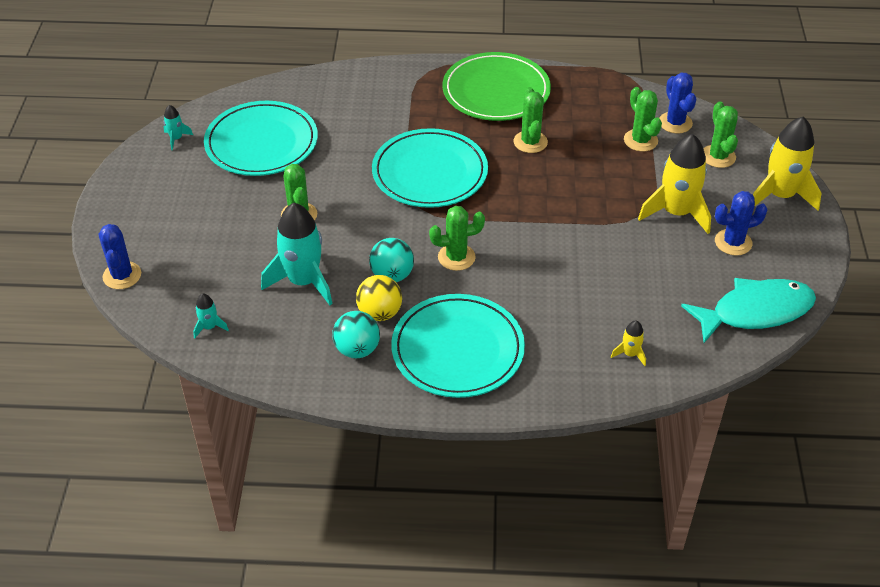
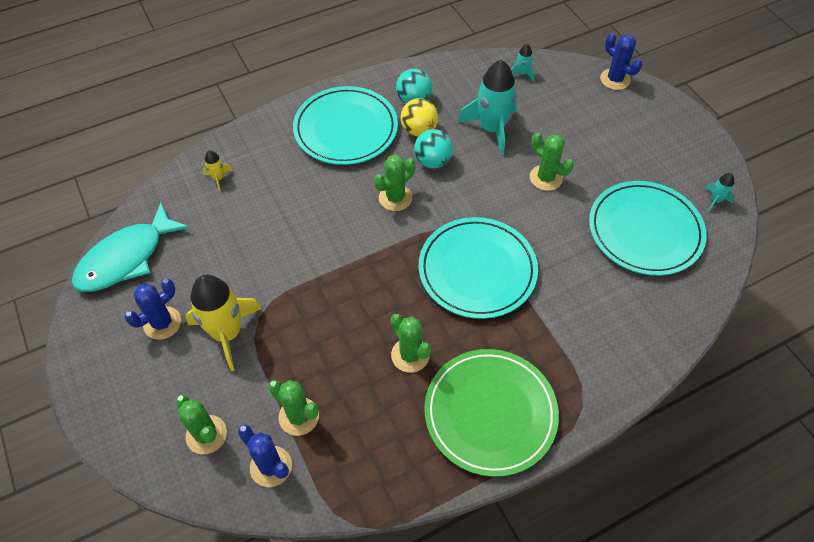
camera: 150 degrees right, 10 degrees up
yellow rocket [753,117,822,211] -> none

